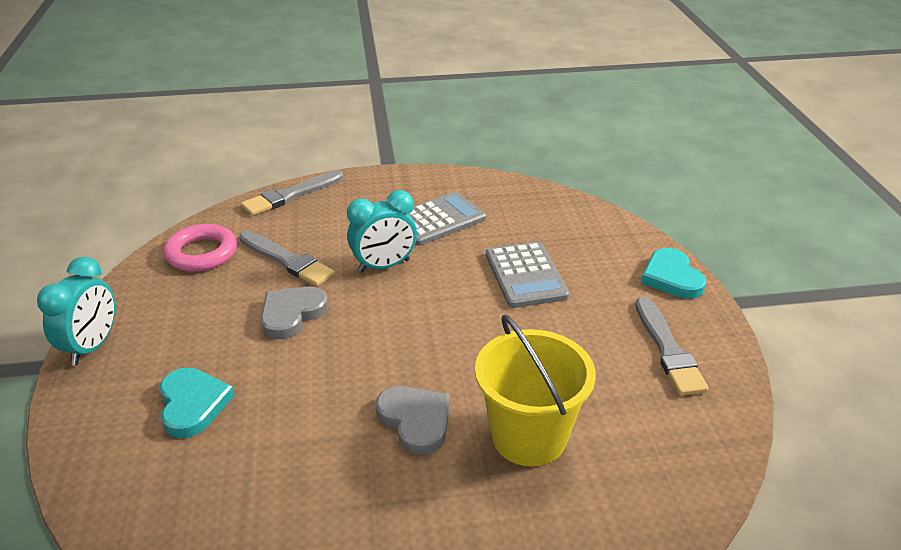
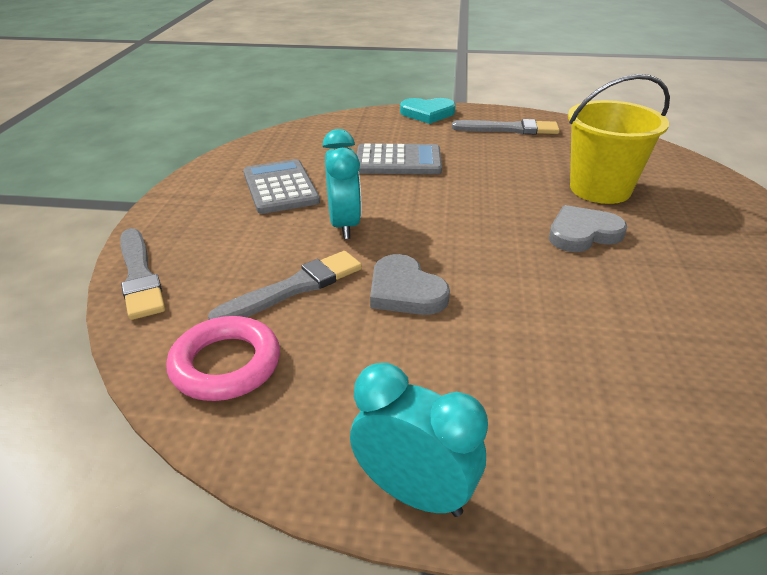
camera: 75 degrees left, 0 degrees up
turquoise heart [160,368,235,438] -> none

